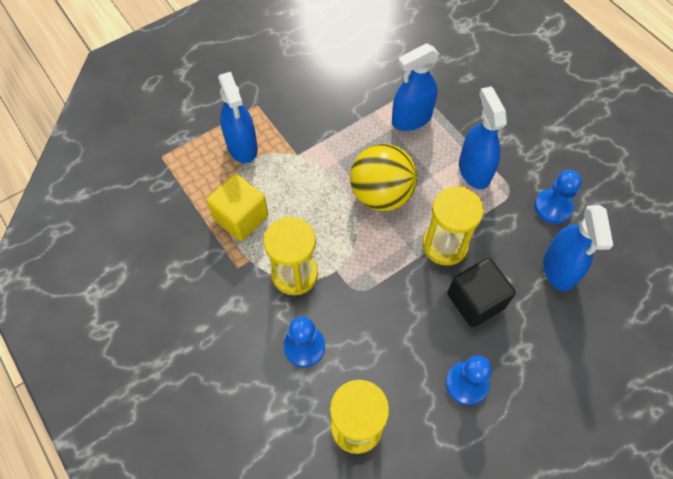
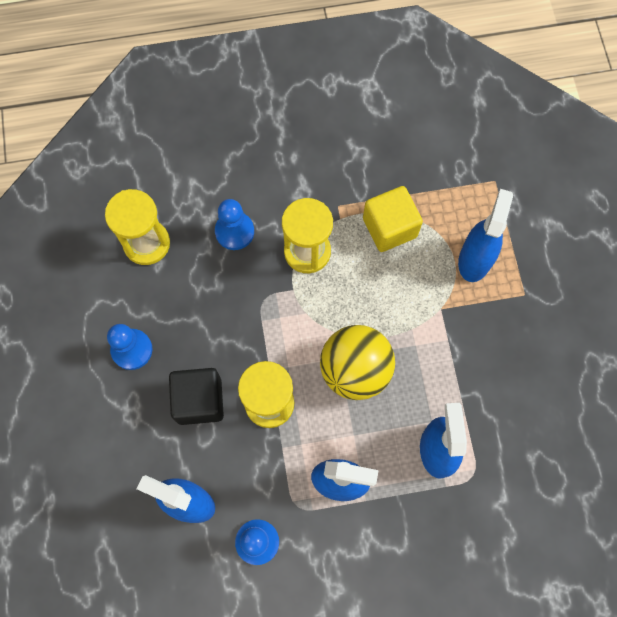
camera: 115 degrees right, 10 degrees up
blue spray bottle [218,72,258,163] -> blue spray bottle turned 105 degrees clockwise [458,189,513,282]

